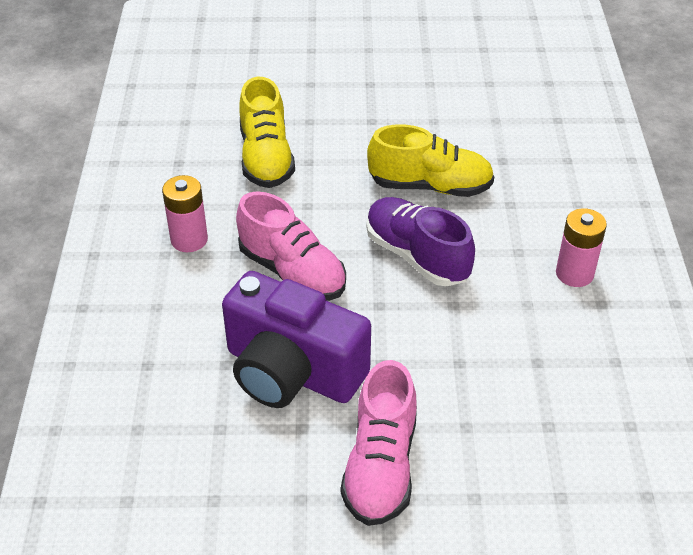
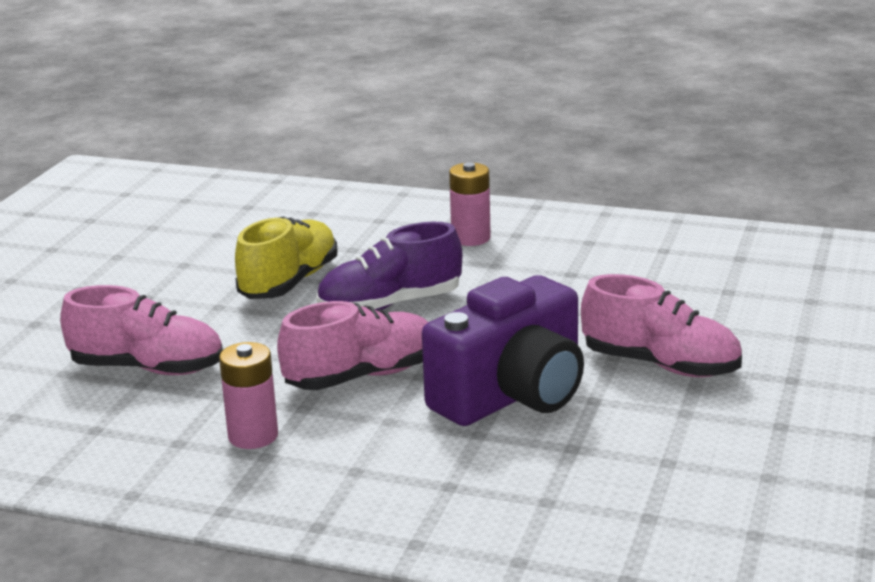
camera: 70 degrees left, 20 degrees down
yellow shoe [239,77,295,188] -> pink shoe [60,285,223,375]

